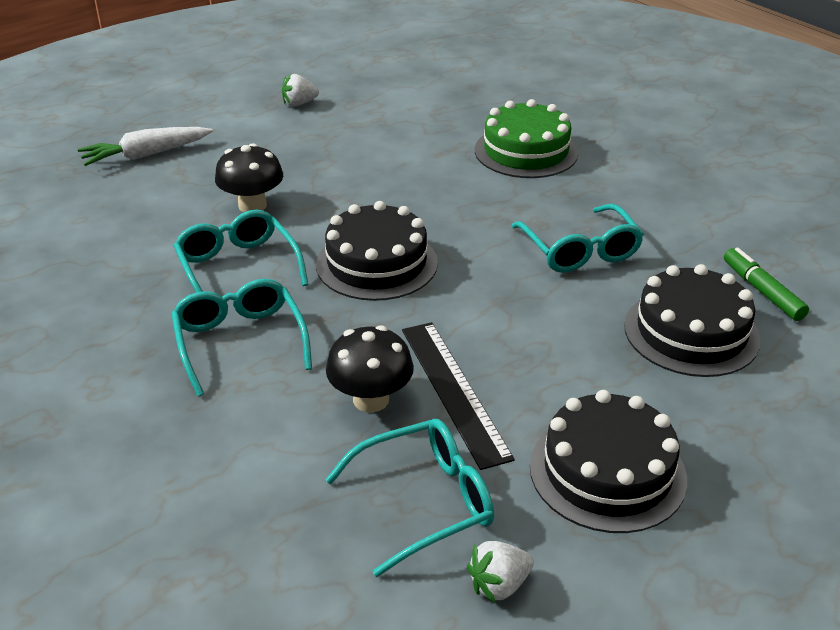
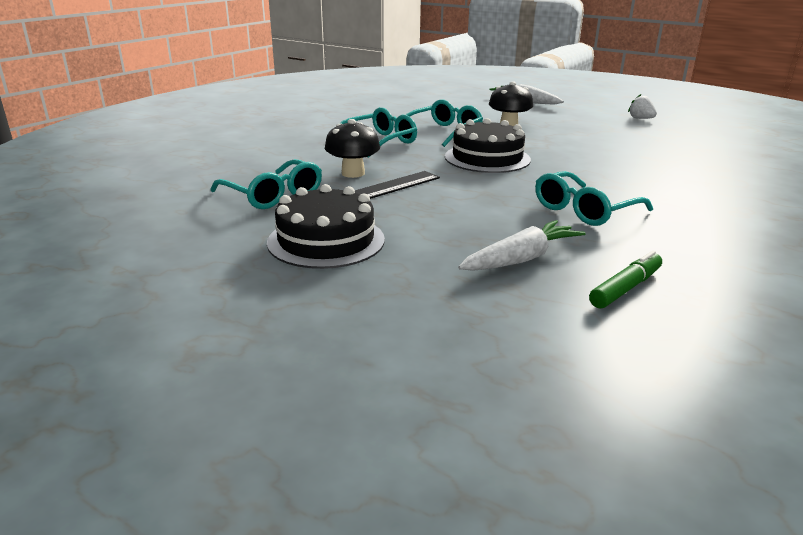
camera: 70 degrees right, 10 degrees down
white strawberry [467,541,534,603] -> none
green cake [475,99,578,178] -> none
black cake [624,264,761,377] -> white carrot [458,220,586,271]

